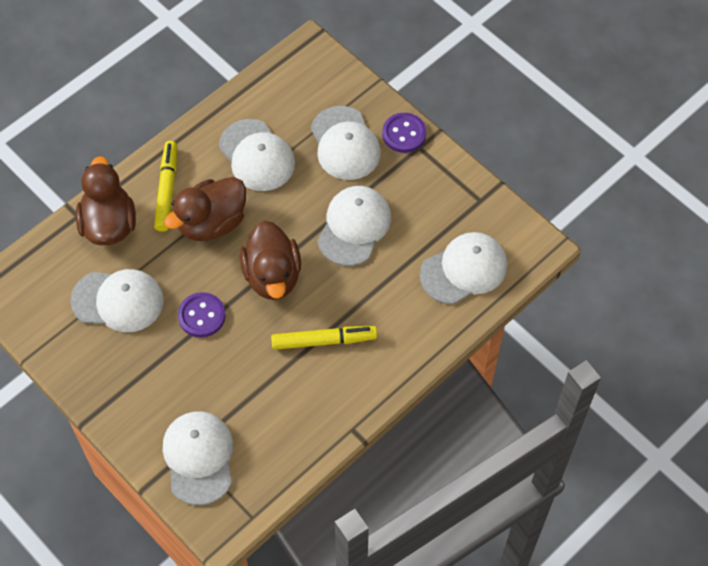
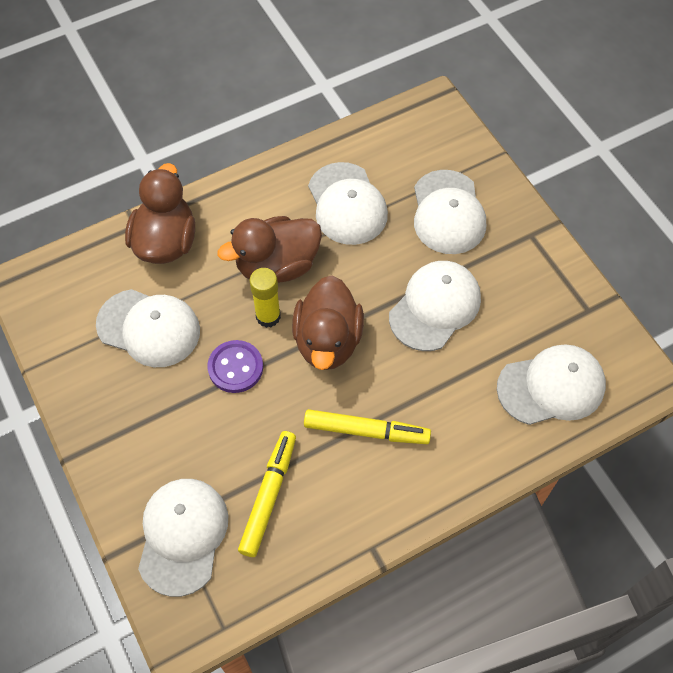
camera: 15 degrees right, 0 degrees up
yellow marker [154,141,177,232] -> yellow marker moved to [238,431,296,557]
purple button [382,113,426,153] -> none
none -> yellow glue stick [250,268,281,328]

